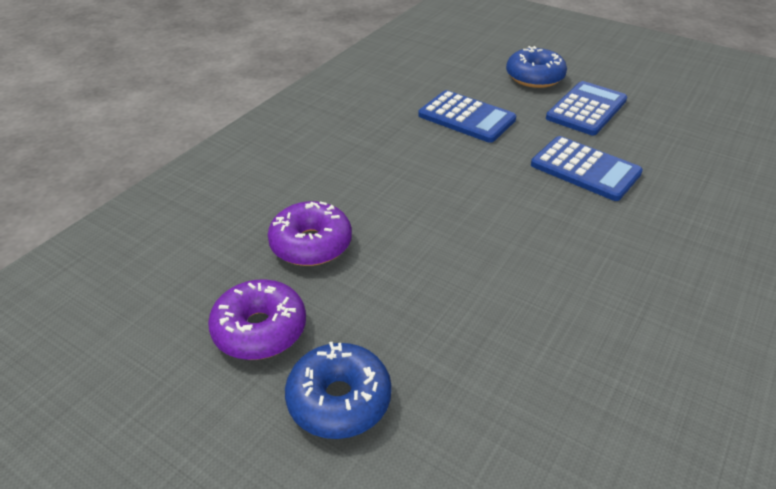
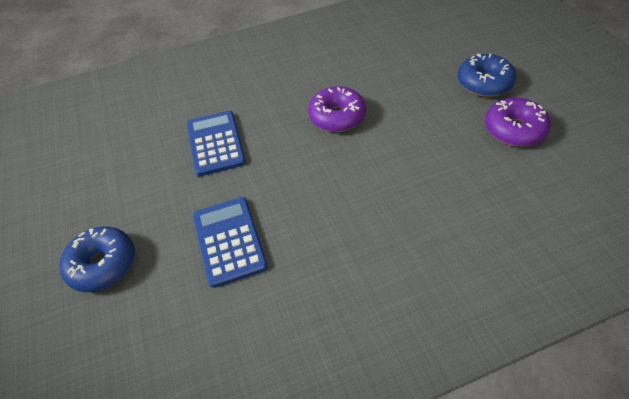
camera: 140 degrees left, 10 degrees up
purple donut [268,201,352,266] -> purple donut moved to [308,86,366,132]
blue calculator [546,81,627,135] -> none

